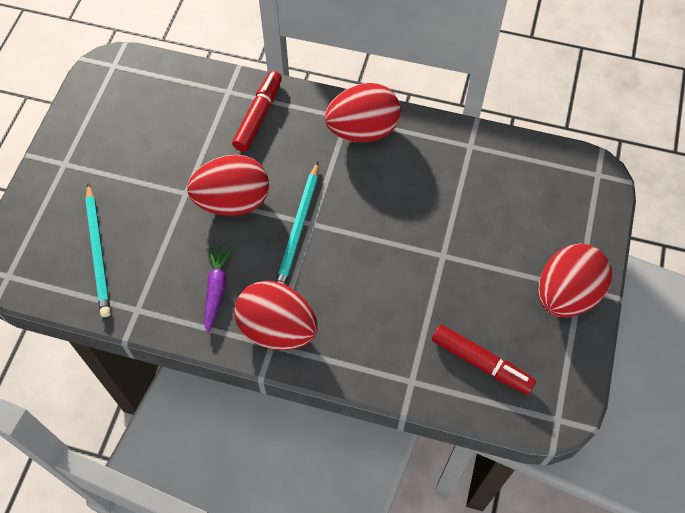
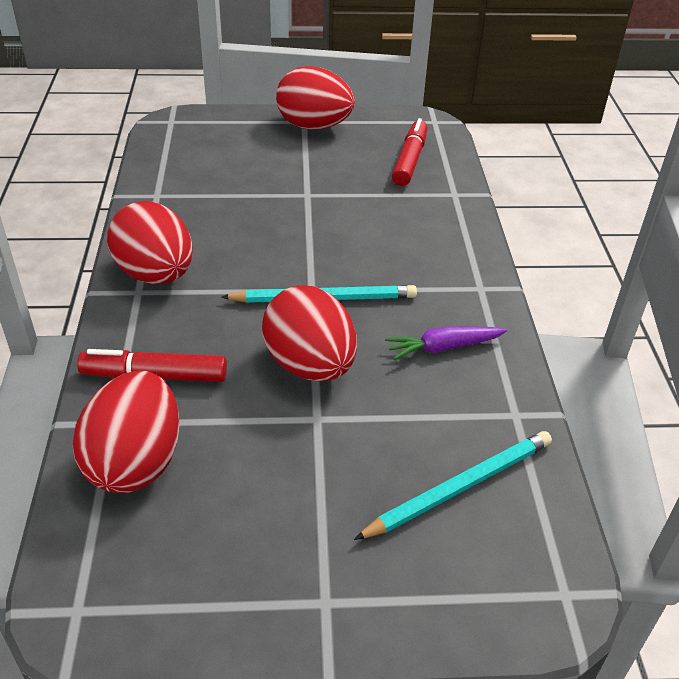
camera: 110 degrees left, 20 degrees down
red egg [234,281,317,350] -> red egg moved to [73,371,180,493]

